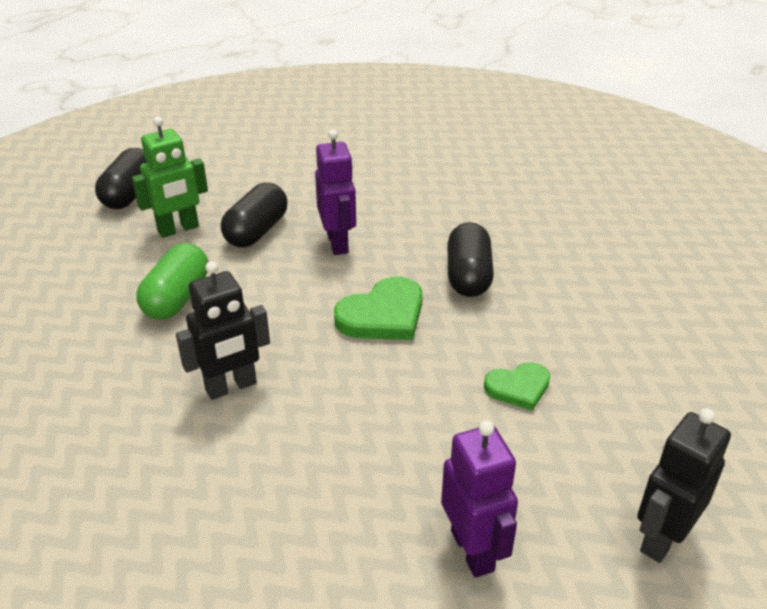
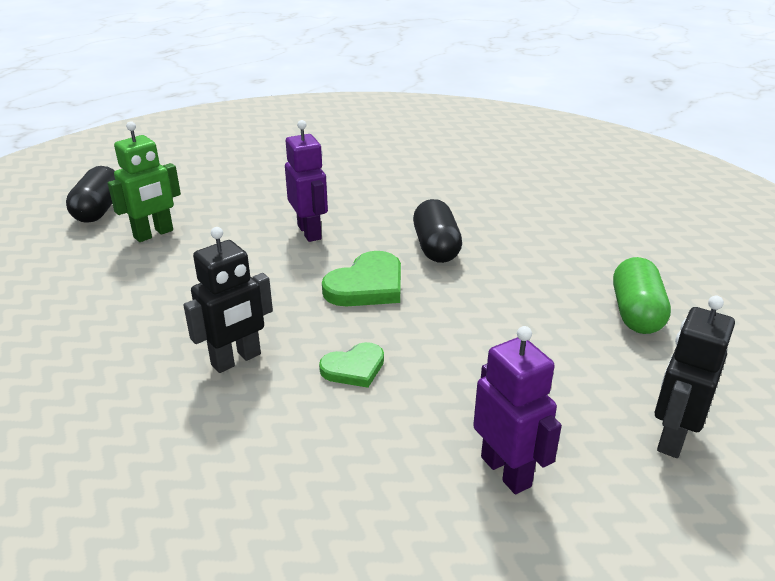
camera: 10 degrees left, 5 degrees down
green capsule [136,243,209,320] -> green capsule moved to [613,257,671,334]
black capsule [221,183,288,248] -> none
green heart [484,362,550,411] -> green heart moved to [319,342,384,388]

